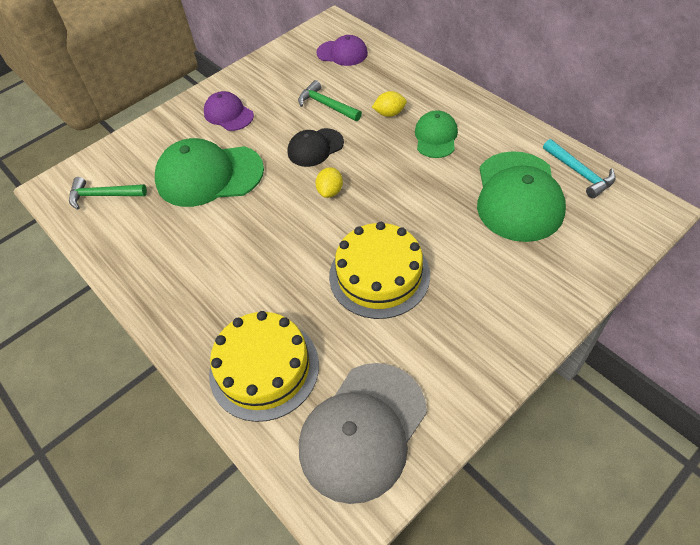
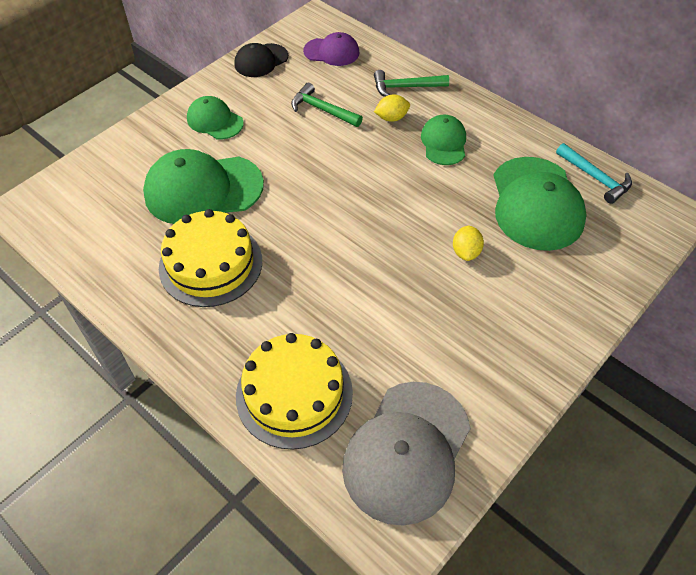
camera: 10 degrees left, 0 degrees up
green hammer [69,177,147,210] -> green hammer moved to [374,70,449,97]
purple cap [204,91,254,131] -> green cap [187,96,244,140]
black cap [288,128,344,167] -> black cap moved to [234,43,288,77]
yellow lemon [315,167,343,198] -> yellow lemon moved to [453,225,484,261]
yellow cake [329,222,430,319] -> yellow cake moved to [159,209,262,307]

